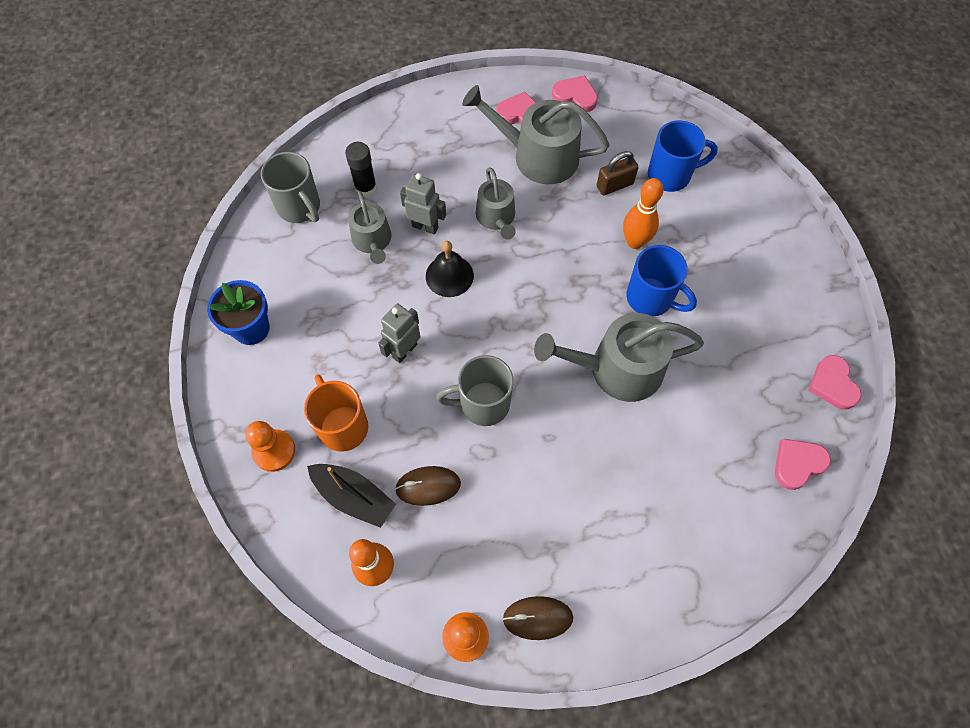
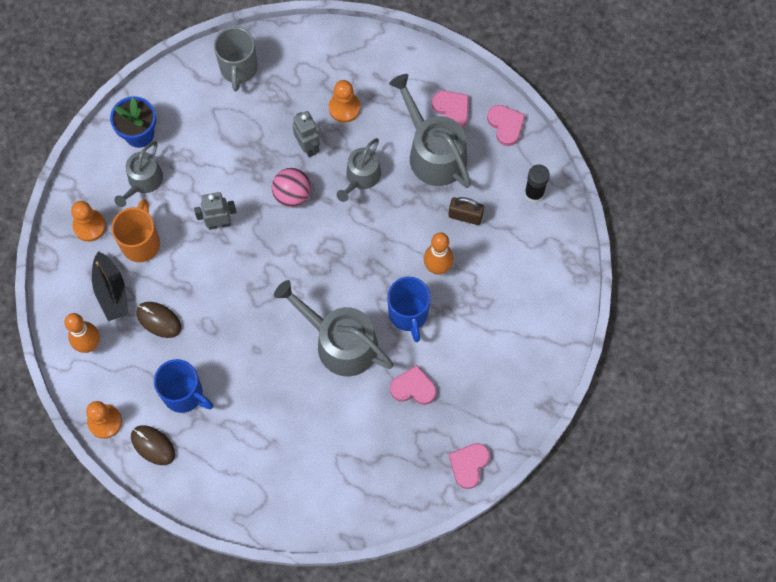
camera: 40 degrees right, 5 degrees up
black glue stick [345,142,377,197] -> black glue stick moved to [525,165,550,203]
grey watering can [348,191,391,264] -> grey watering can moved to [114,142,163,207]
black bell [426,241,474,297] -> pink ball [272,168,311,207]
grey mug [436,355,514,426] -> none
blue mug [648,120,718,192] -> blue mug moved to [154,359,213,413]
pink heart [775,438,831,490] -> pink heart moved to [390,365,436,405]
none -> orange pawn [329,80,360,123]

